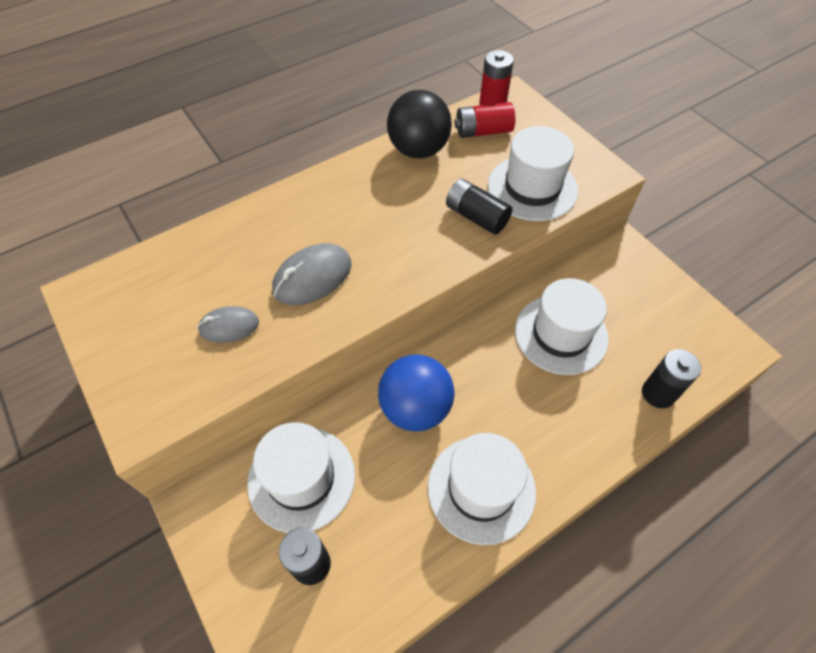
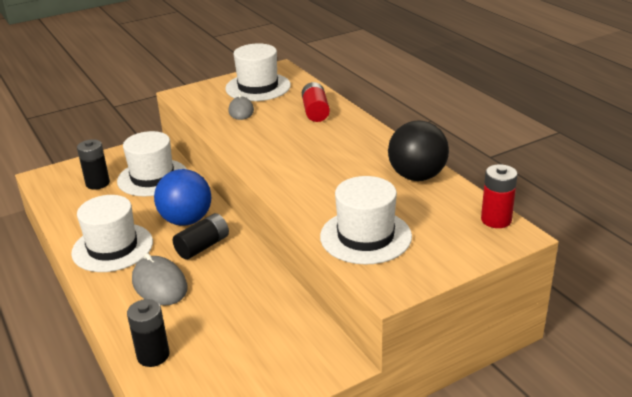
camera: 95 degrees right, 25 degrees down
grey mouse [272,243,352,305] -> grey mouse moved to [132,253,188,306]
black battery [446,179,512,235] -> black battery moved to [173,213,229,260]
red battery [455,102,515,138] -> red battery moved to [302,82,330,122]
white hat [515,278,609,375] -> white hat moved to [225,43,291,101]

